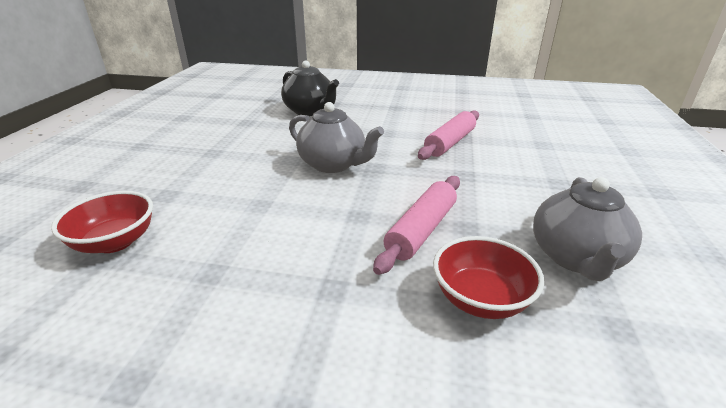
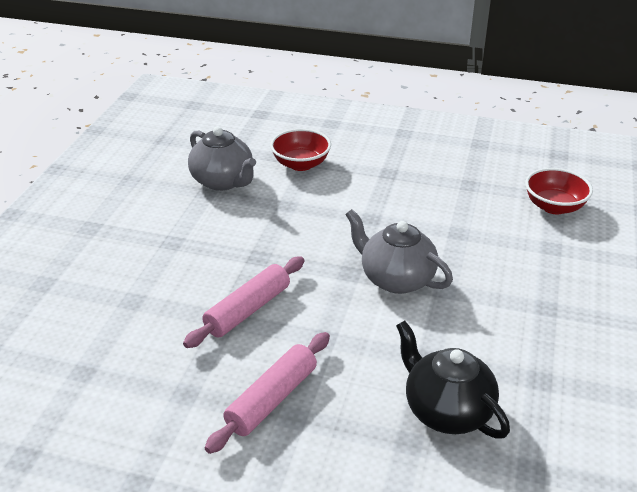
camera: 175 degrees left, 5 degrees up
pink rolling pin [373,176,460,275] -> pink rolling pin moved to [205,332,330,454]
grey teapot [533,177,642,281] -> grey teapot turned 120 degrees clockwise [188,127,256,191]

